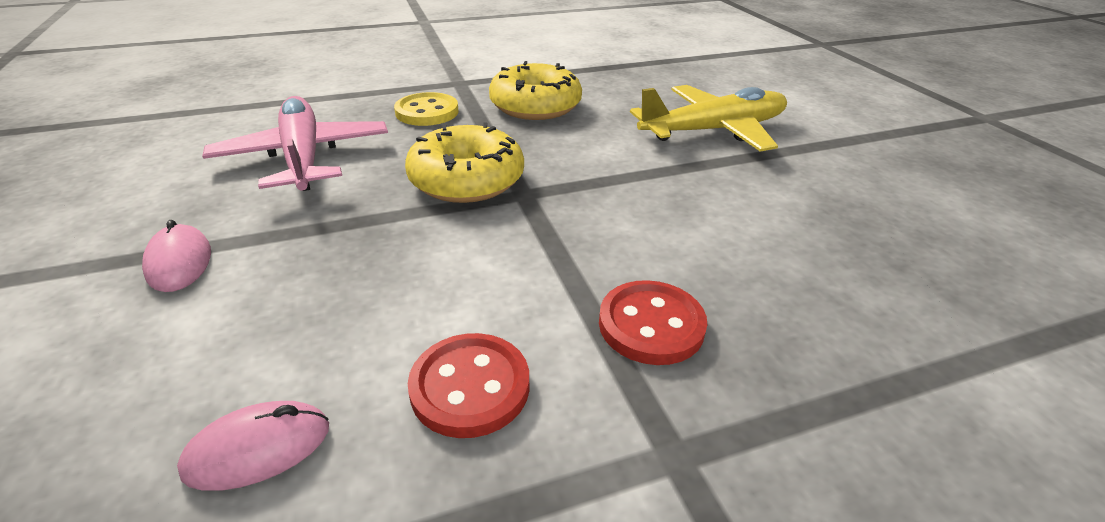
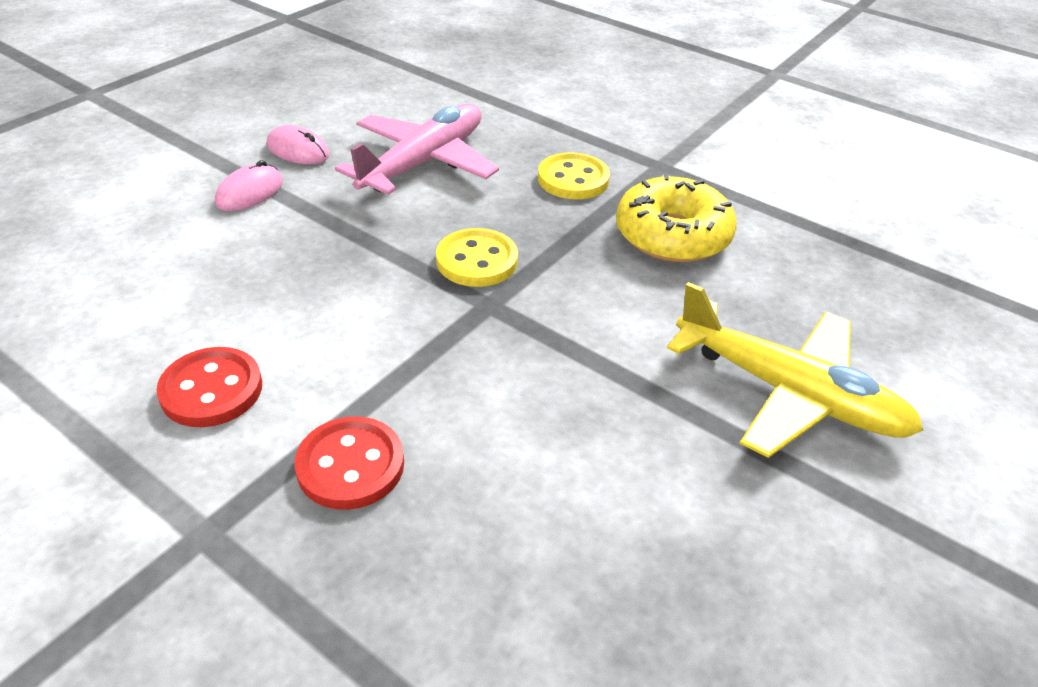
camera: 55 degrees right, 5 degrees up
pink mouse [177,401,329,490] -> pink mouse moved to [267,125,329,164]
yellow donut [405,123,524,203] -> yellow button [436,228,518,287]

